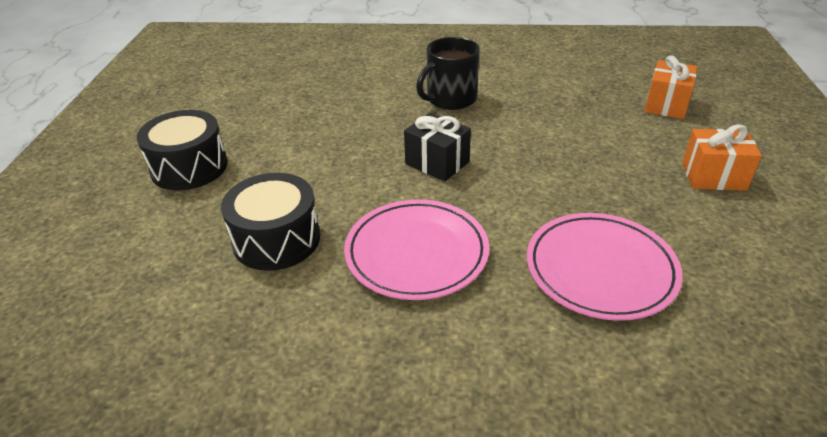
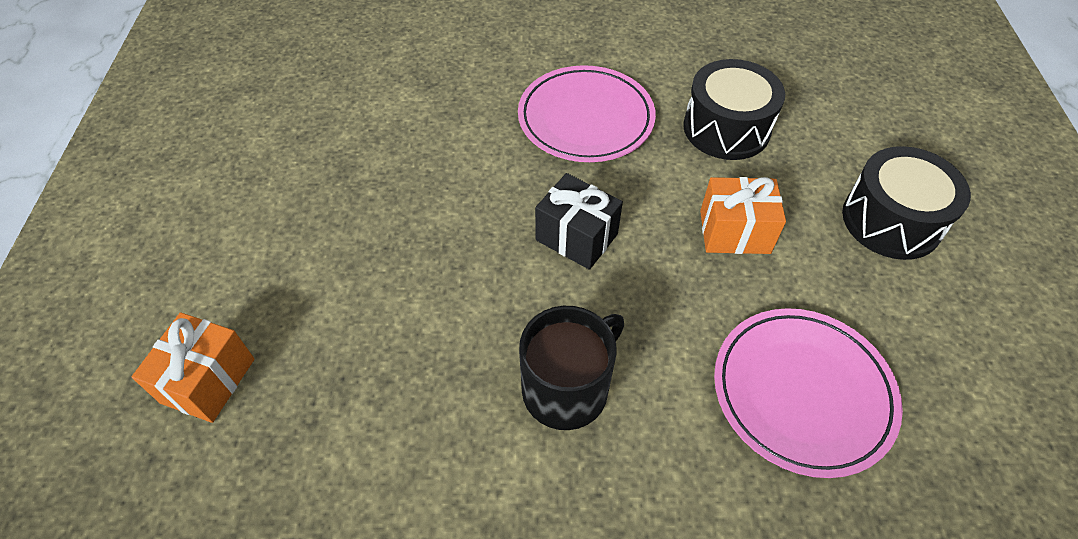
camera: 175 degrees right, 15 degrees up
pink plate [527,213,683,321] -> pink plate moved to [714,308,903,478]
orange gift [682,125,762,191] -> orange gift moved to [700,177,786,254]

